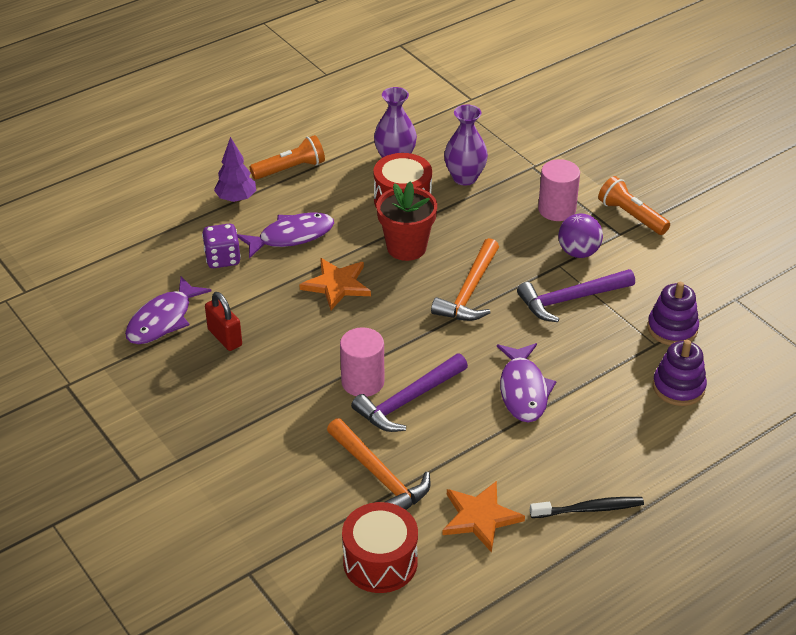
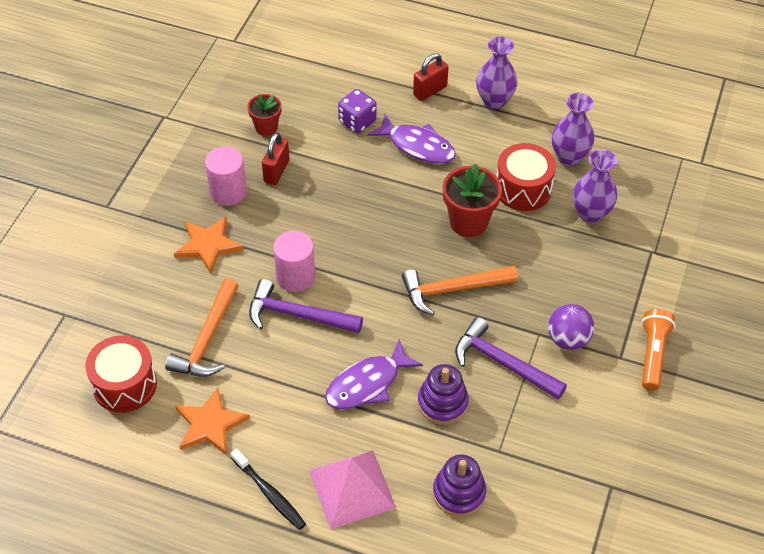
camera: 55 degrees right, 10 degrees up
purple fish [125,276,211,344] -> red flower pot [247,94,281,136]
purple tree [214,137,256,203] -> red padlock [413,53,448,101]
orange flashlight [250,135,325,180] -> purple vase [476,36,518,109]
orange star [299,258,371,310] -> orange star moved to [174,216,243,273]
pink cylinder [538,159,580,221] -> pink cylinder moved to [205,146,247,206]
purple stacking toy [647,282,699,345] -> purple stacking toy moved to [418,364,469,425]
none -> pink pyramid [309,450,396,530]

